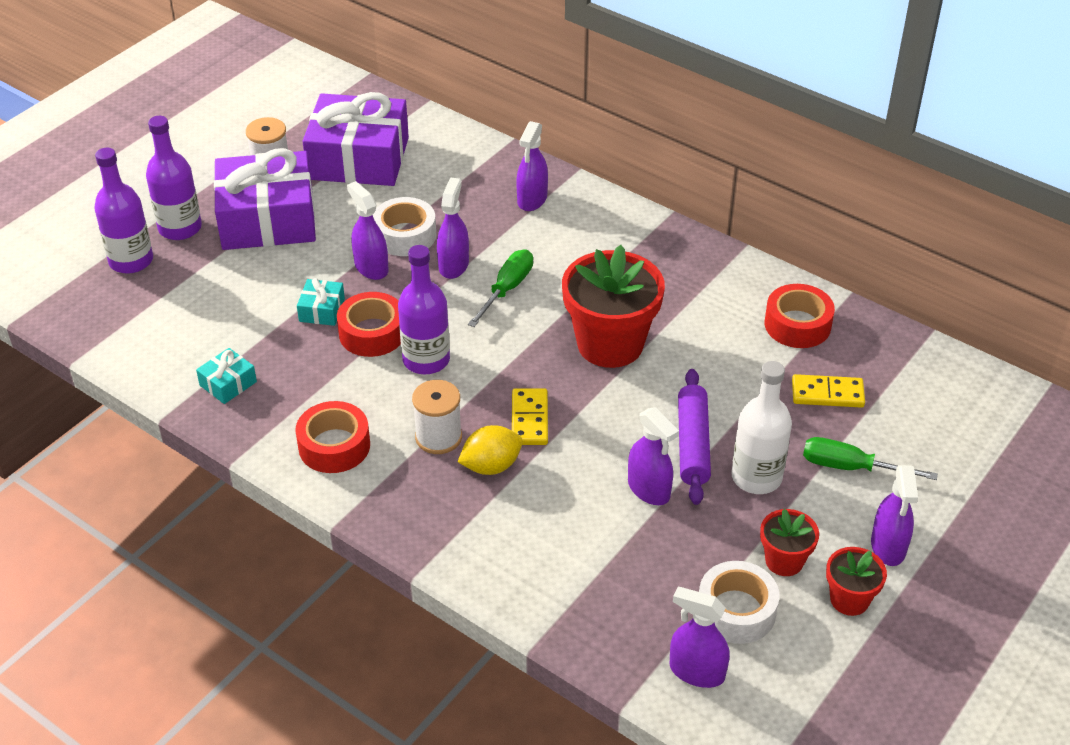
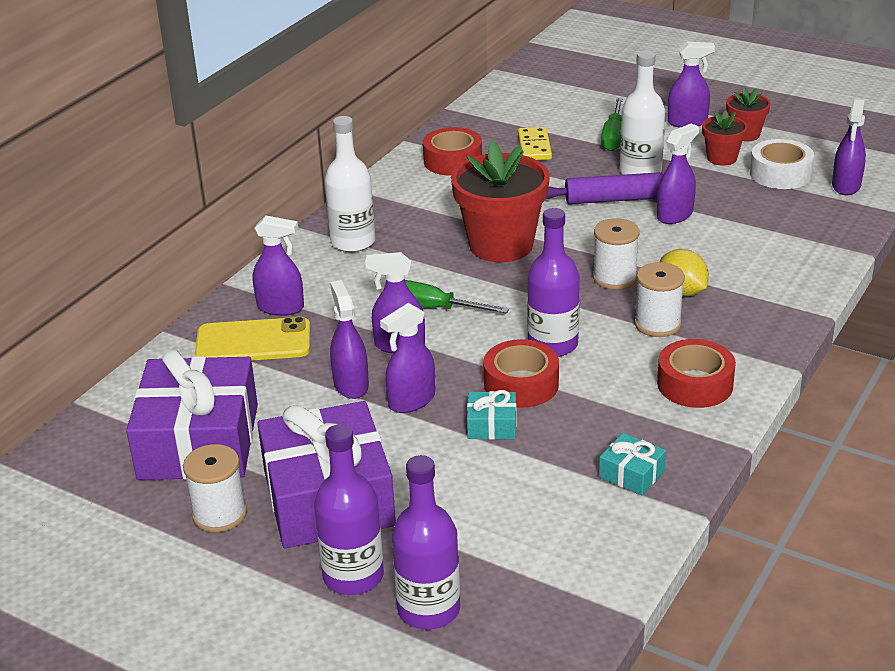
camera: 95 degrees left, 10 degrees down
white tape [373,197,436,256] -> purple spray bottle [330,280,369,399]
yellow domino [512,388,548,445] -> white spool [593,218,639,290]
none -> yellow phone [195,316,310,360]
none -> white bottle [325,116,375,252]

